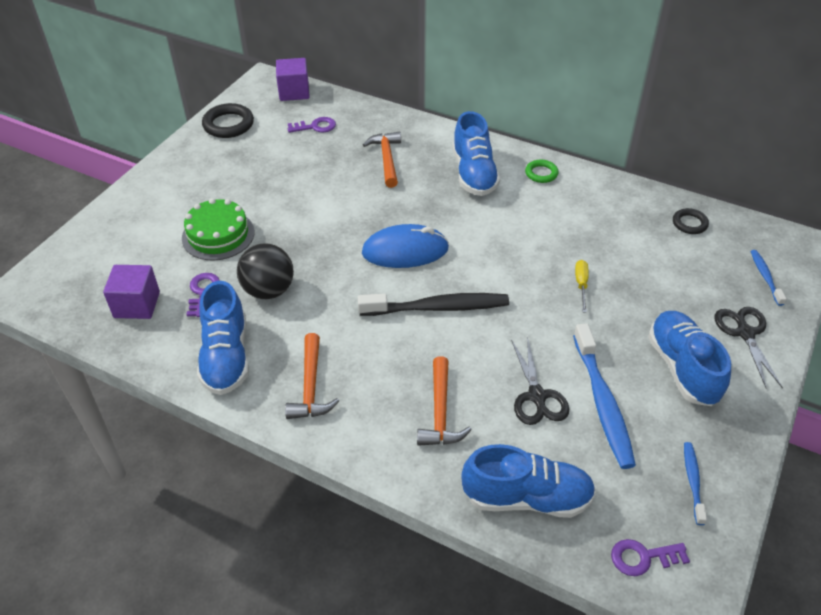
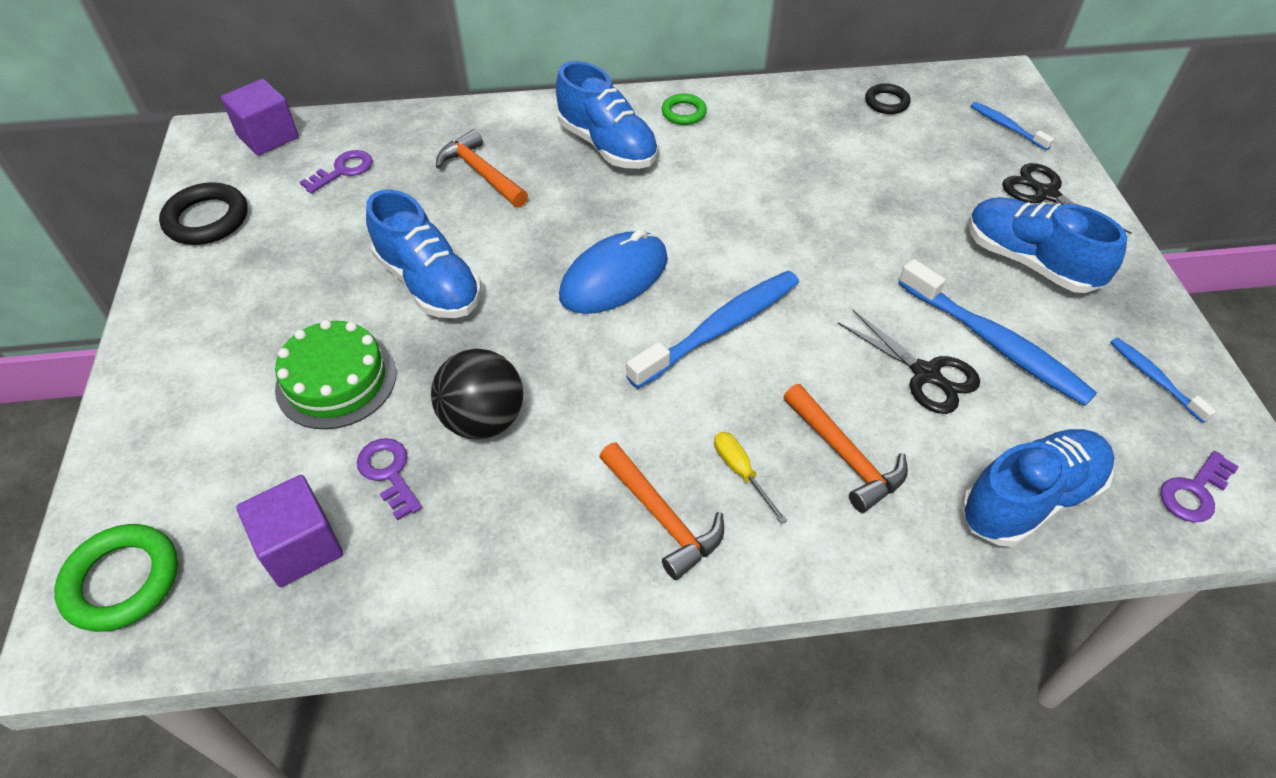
camera: 35 degrees left, 5 degrees up
blue shoe [197,281,249,395] -> blue shoe moved to [366,189,481,318]
black toothbrush [358,293,509,316] -> blue toothbrush [626,271,799,389]
yellow screwdriver [575,260,589,313] -> yellow screwdriver moved to [714,432,787,524]
none -> green ring [54,524,178,632]

